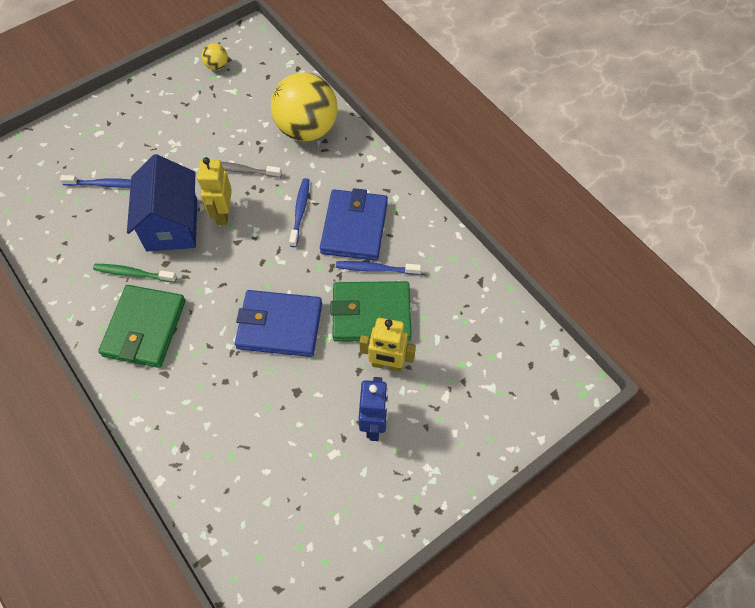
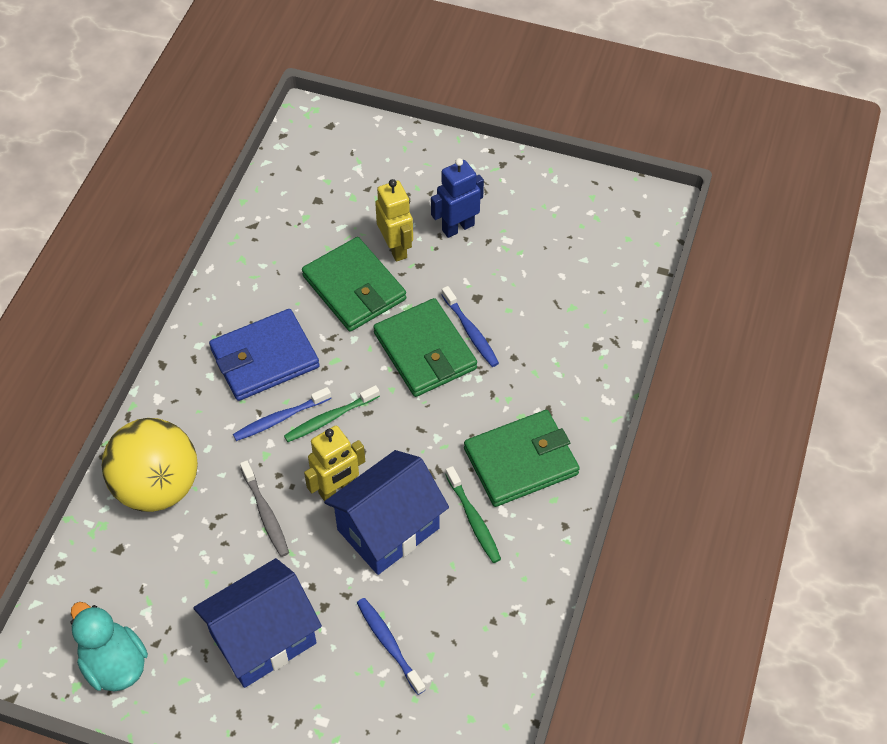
camera: 125 degrees left, 5 degrees down
yellow ball [201,43,228,70] -> turquoise duck [71,602,148,692]
blue wallet [235,290,322,357] -> green wallet [373,298,477,397]
blue toothbrush [336,261,421,275] -> blue toothbrush moved to [442,286,499,367]
none -> blue house [193,558,322,688]
none -> green toothbrush [284,385,380,442]

